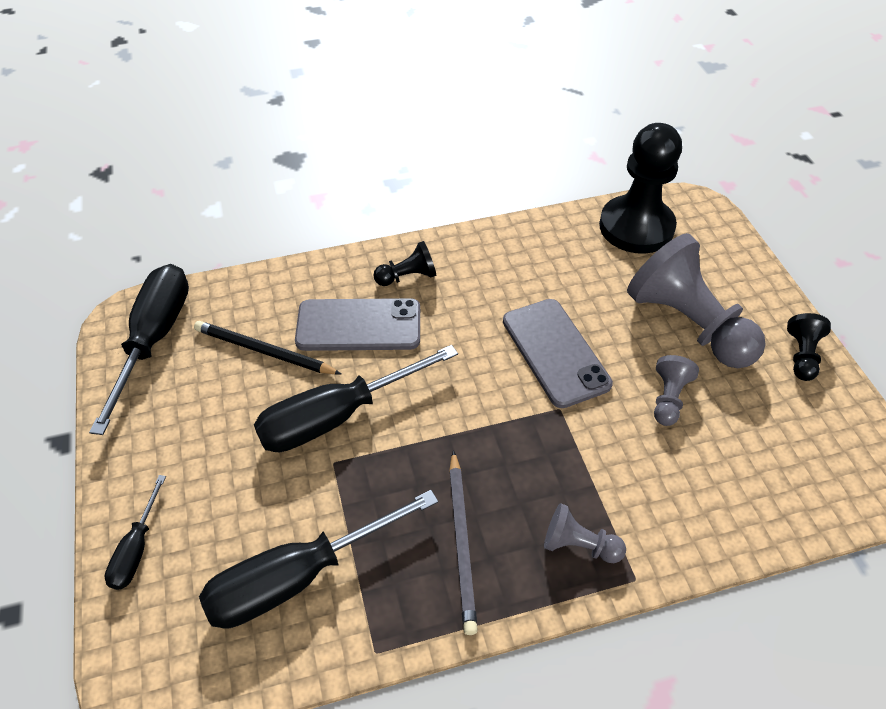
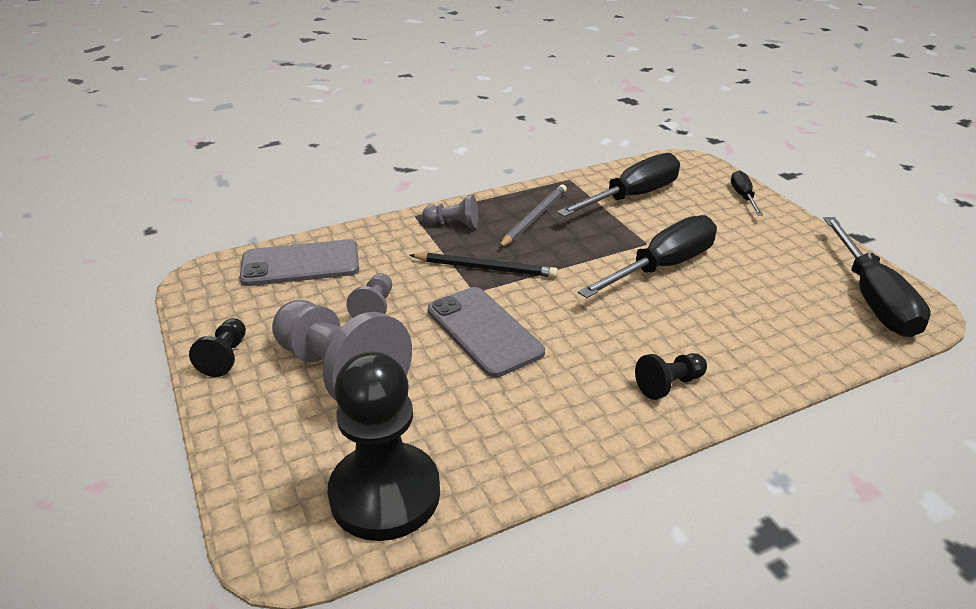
camera: 170 degrees right, 15 degrees down
black pencil [194,321,341,375] -> black pencil moved to [410,253,558,278]
grey phone [295,298,420,351] -> grey phone moved to [239,240,359,286]
grey pencil [449,450,478,635] -> grey pencil turned 45 degrees clockwise [499,185,567,248]

